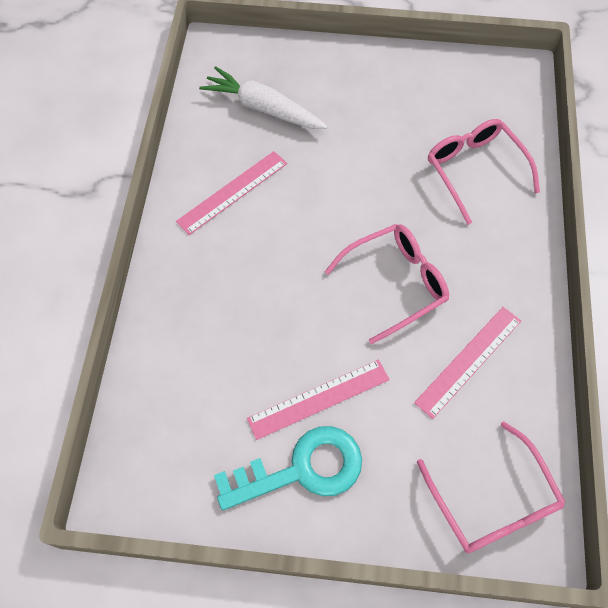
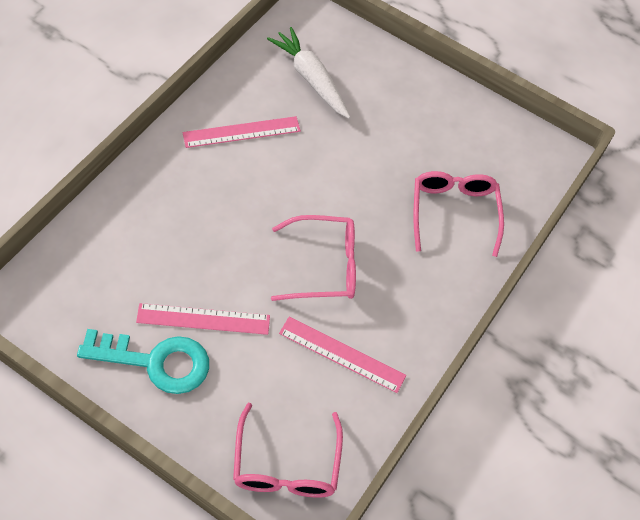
camera: 20 degrees right, 5 degrees down
pink ruler [414,307,521,419] -> pink ruler turned 45 degrees clockwise [279,317,406,393]

